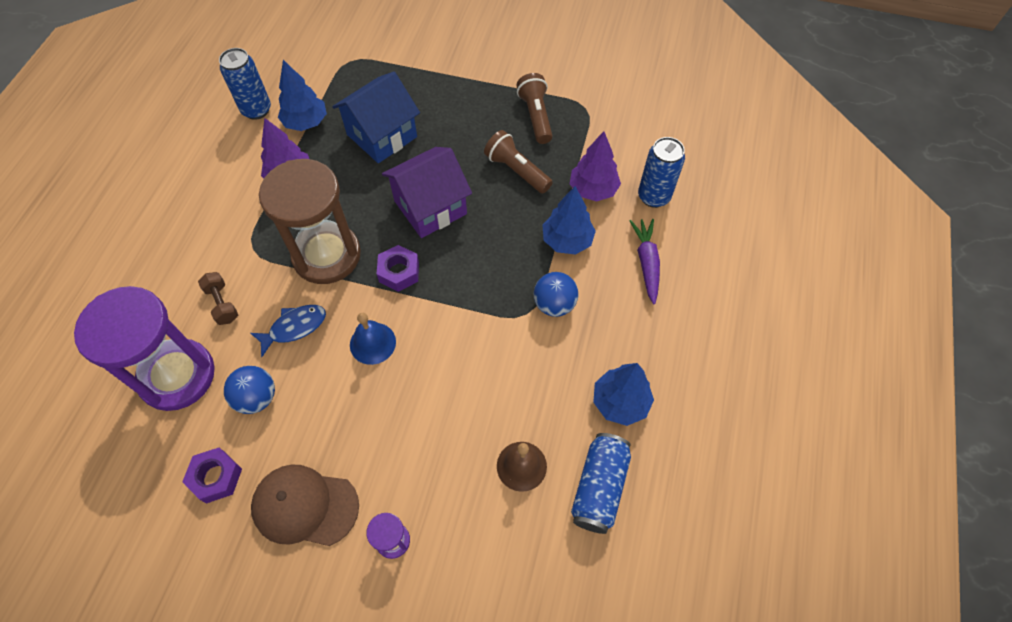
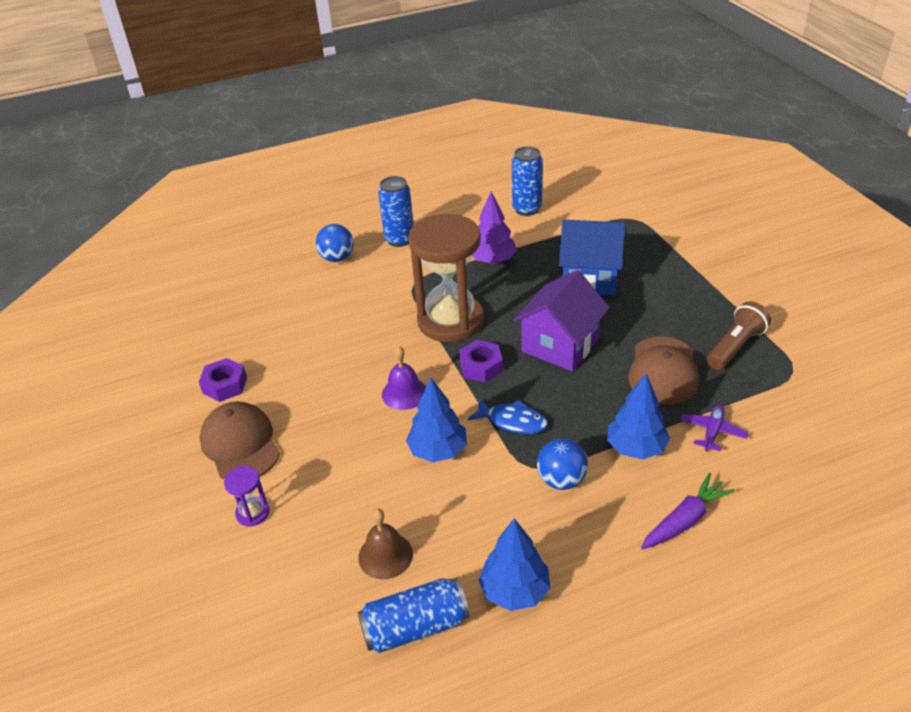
camera: 55 degrees right, 20 degrees down
purple hourglass [74,286,215,411] -> none
brown dumbbell [198,272,238,325] -> none
blue ball [224,366,275,414] -> blue ball moved to [316,224,354,262]
blue fish [250,305,326,357] -> blue fish moved to [468,398,548,434]
blue tree [278,60,327,131] -> blue tree moved to [406,378,467,462]
blue bell [350,313,396,365] -> purple bell [382,346,426,410]
purple house [382,147,472,238] -> purple house turned 75 degrees counterclockwise [513,270,610,371]
brown flashlight [484,130,553,194] -> brown cap [628,337,699,404]
purple tree [570,131,621,202] -> purple plane [680,405,749,451]
blue can [638,137,685,208] -> blue can moved to [378,176,414,247]

